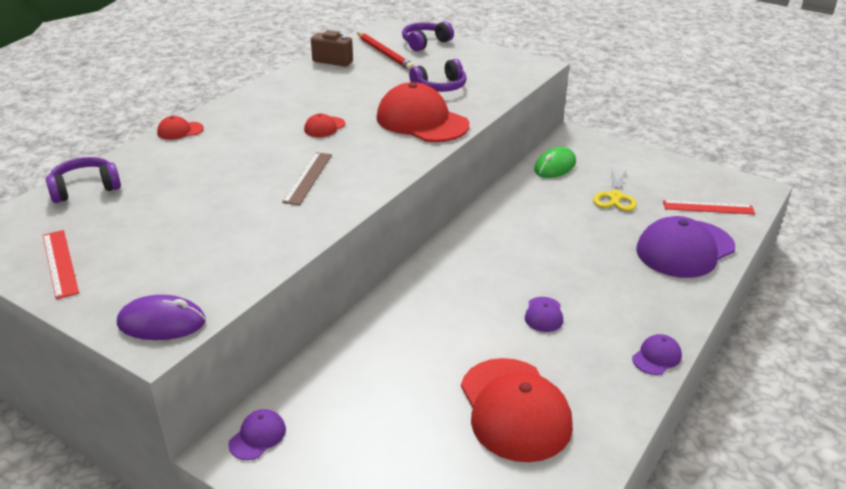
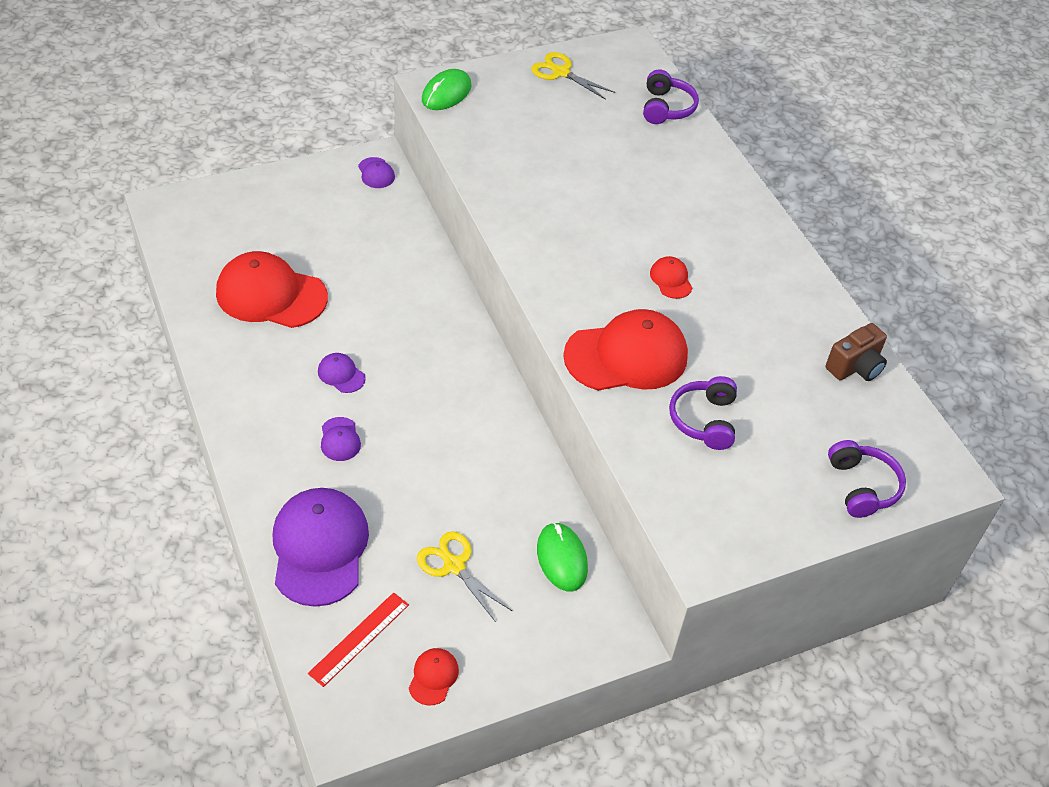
camera: 120 degrees right, 15 degrees up
red ruler [43,230,79,299] -> yellow scissors [531,52,615,100]
purple mouse [117,295,206,340] -> green mouse [422,69,471,110]
red cap [157,116,204,140] -> red cap moved to [409,648,459,706]
brown ruler [282,152,332,205] -> none
red pencil [357,33,414,71] -> none
purple cap [632,334,682,375] -> purple cap moved to [321,417,361,461]

